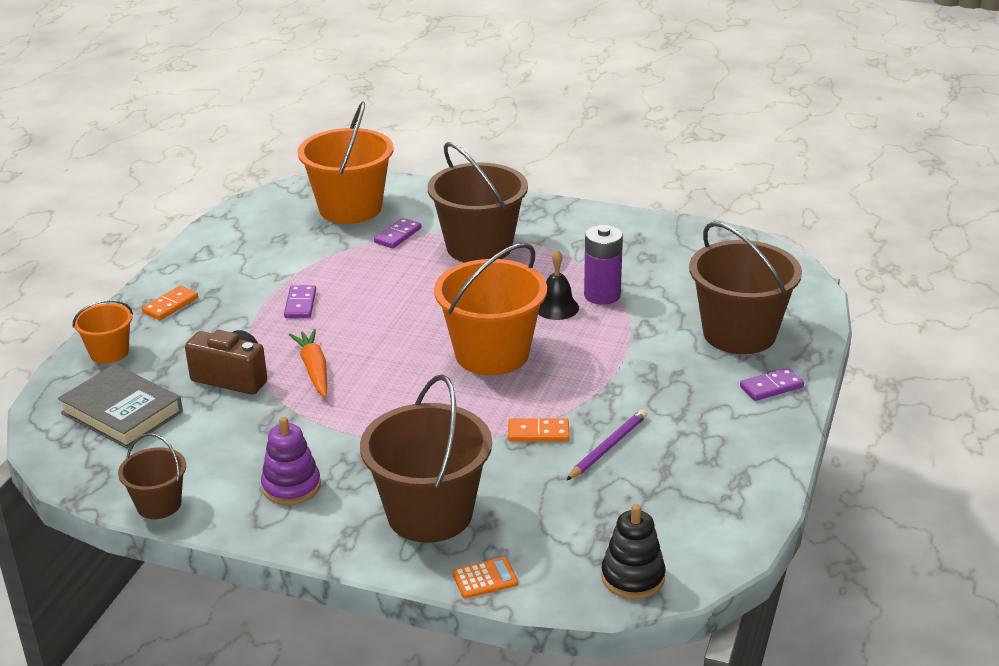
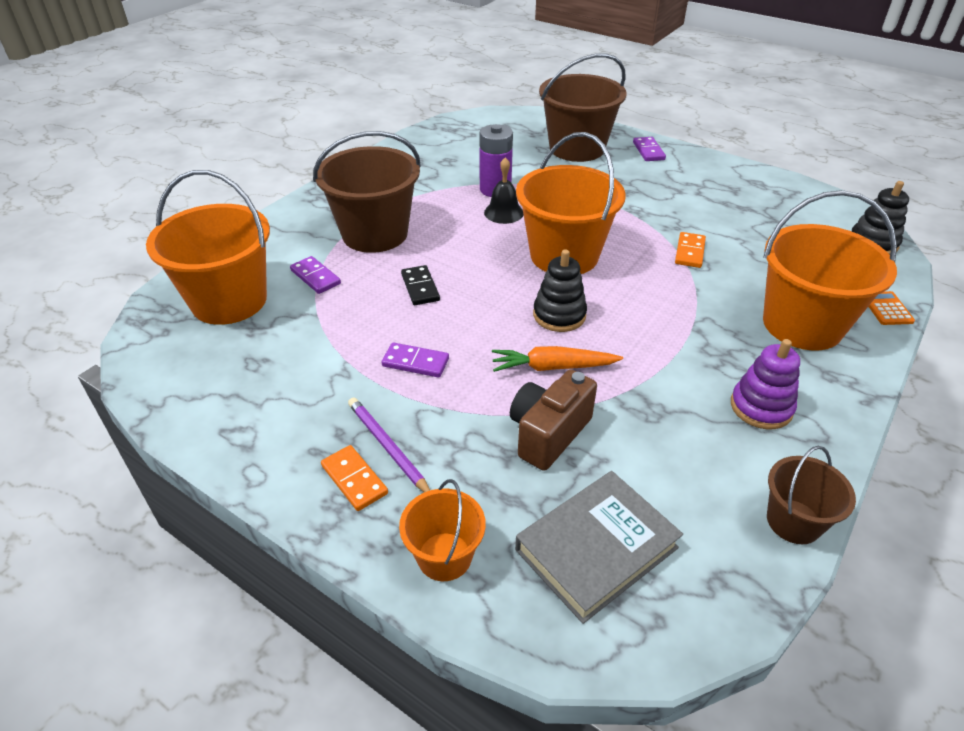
camera: 75 degrees left, 10 degrees up
brown bucket [360,374,492,543] -> orange bucket [763,190,897,350]
purple pencil [566,409,647,481] -> purple pencil moved to [348,397,430,492]
none -> black domino [401,265,440,305]
none -> black stacking toy [533,249,587,332]

